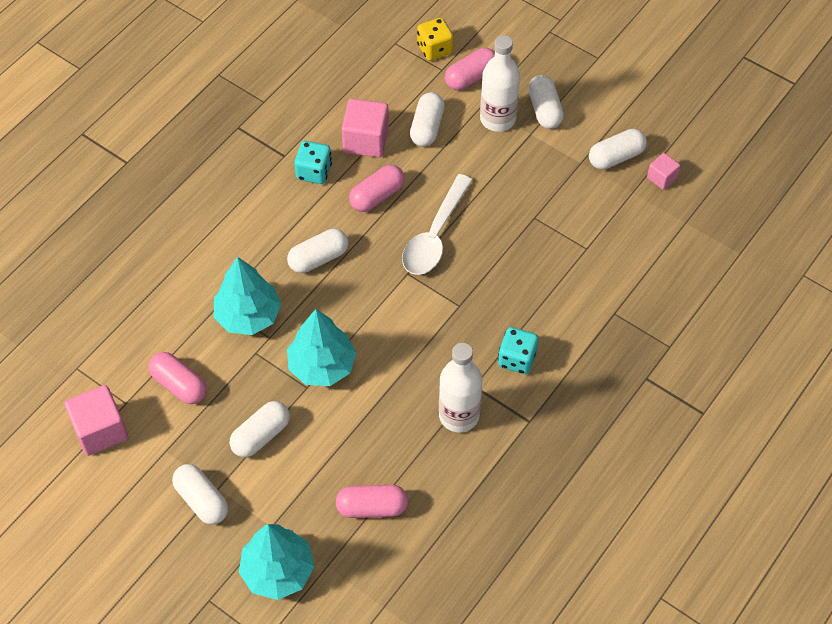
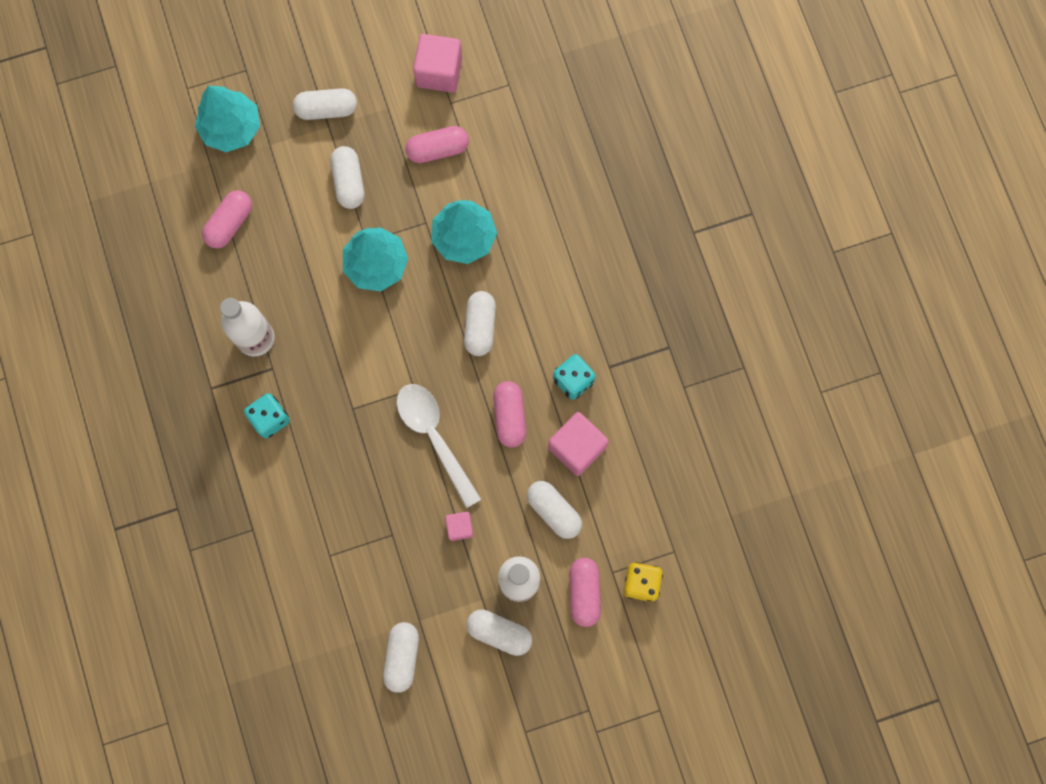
camera: 125 degrees right, 20 degrees up
pink cube [647,153,680,190] -> pink cube moved to [445,512,474,541]

